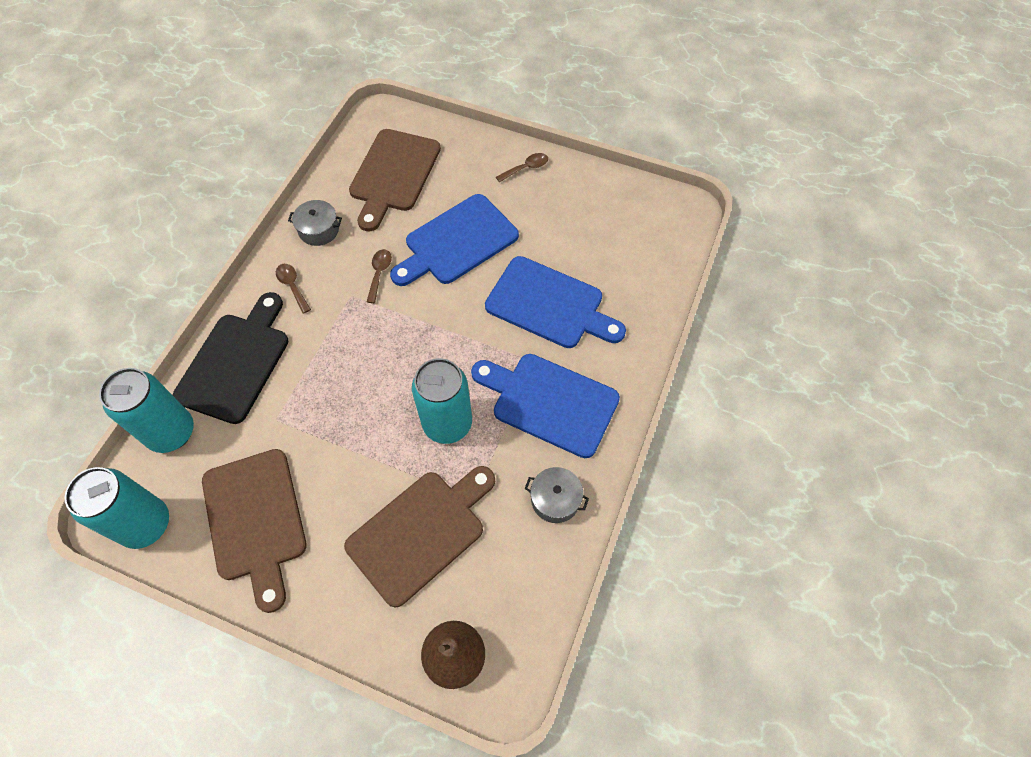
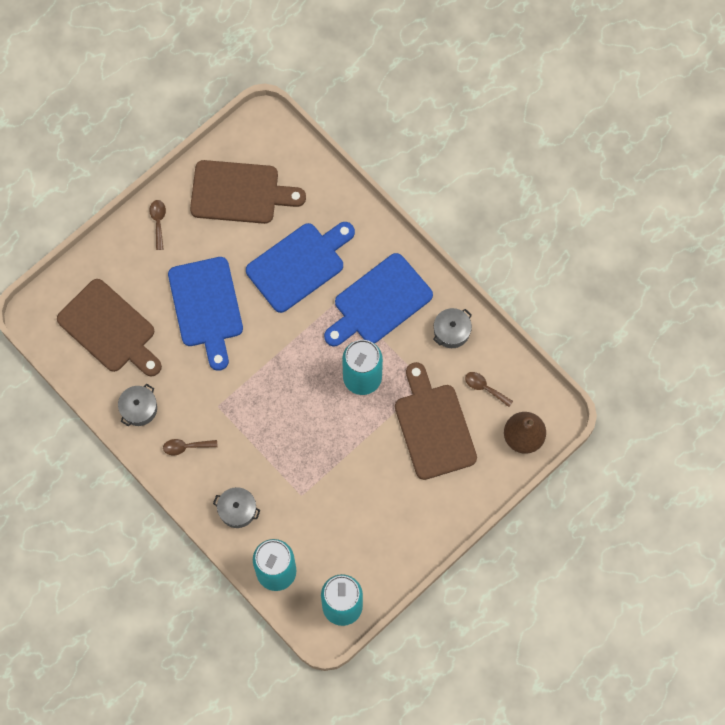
camera: 65 degrees left, 10 degrees up
black cutting board [172,292,289,424] -> grey pot [213,487,261,528]
brown cutting board [202,449,307,613] -> brown cutting board moved to [190,160,306,224]
brown spoon [367,249,392,303] -> brown spoon moved to [465,372,513,407]

